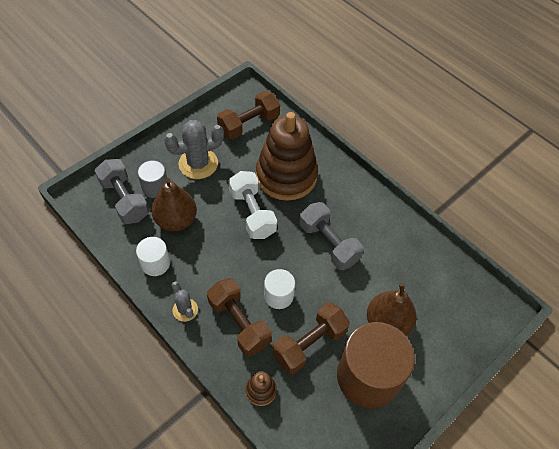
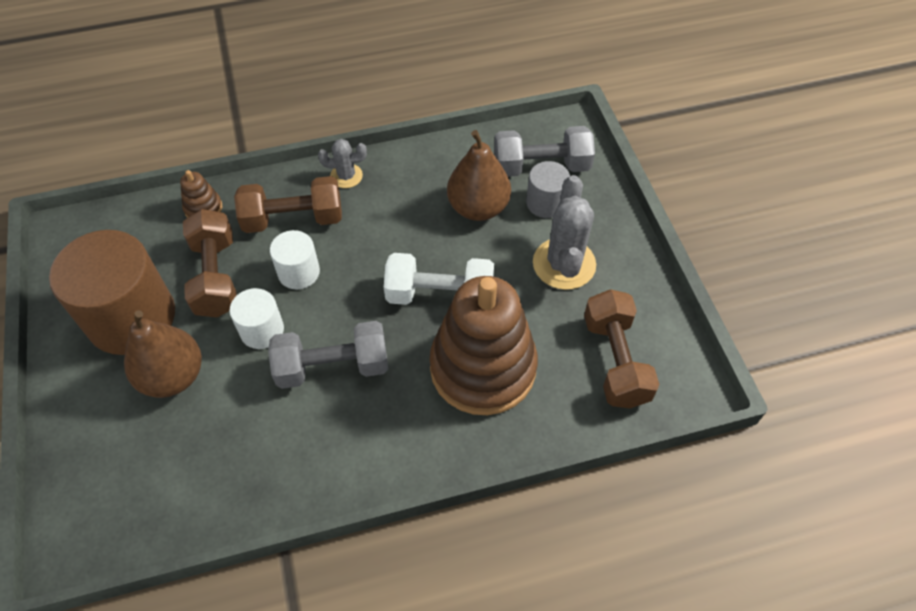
camera: 120 degrees right, 0 degrees up
white cylinder [136,237,170,276] -> white cylinder moved to [229,288,284,349]

